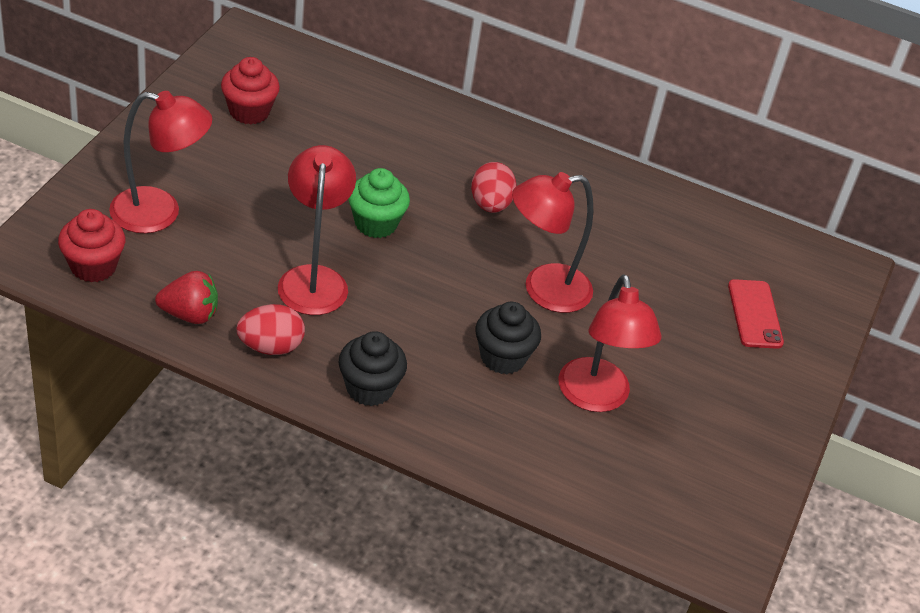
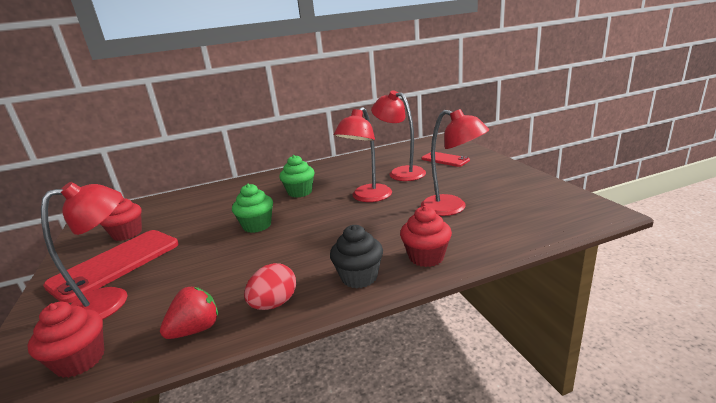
camera: 35 degrees left, 20 degrees down
red lamp [278,145,356,315] -> red lamp moved to [371,90,426,181]
red egg [471,162,516,213] -> green cupcake [279,155,314,198]
black cupcake [475,302,541,374] -> none
none -> red phone [43,230,179,303]
none -> red cupcake [400,206,452,267]

